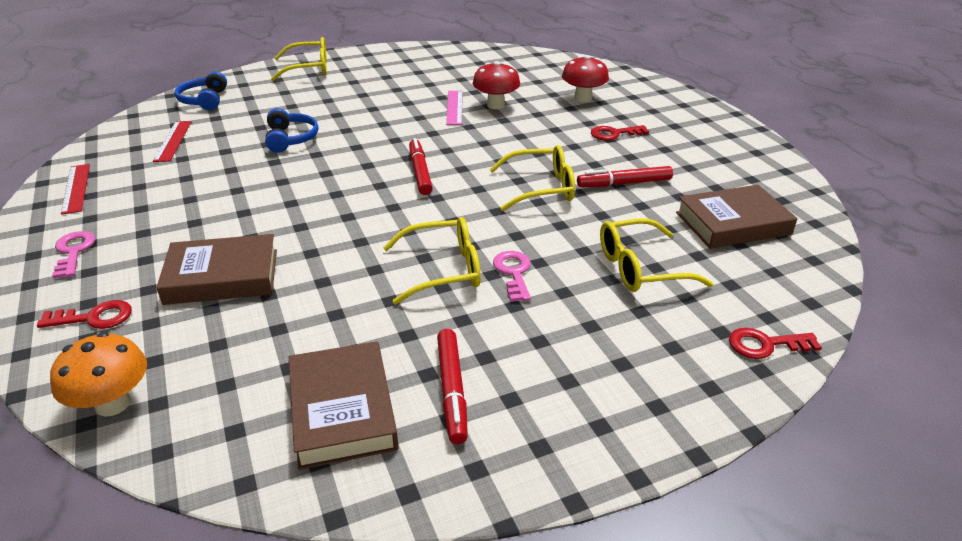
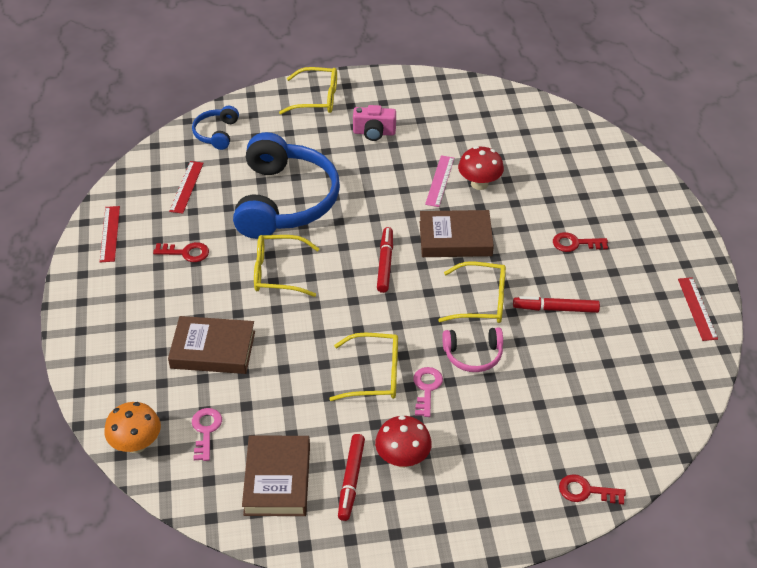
camera: 15 degrees right, 10 degrees up
red key [37,300,132,329] -> red key moved to [153,242,209,262]
pink key [52,231,95,278] -> pink key moved to [192,408,222,461]
blue headphones [265,108,318,153] -> blue headphones [233,132,340,239], size x2.20
red mushroom [562,55,609,102] -> red mushroom moved to [375,416,432,468]
yellow glasses [600,218,713,292] -> yellow glasses moved to [254,235,320,297]
brown book [676,185,798,249] -> brown book moved to [420,210,494,257]
none -> pink camera [353,105,396,141]
none -> pink headphones [442,327,503,372]
none -> red ruler [678,277,718,341]

